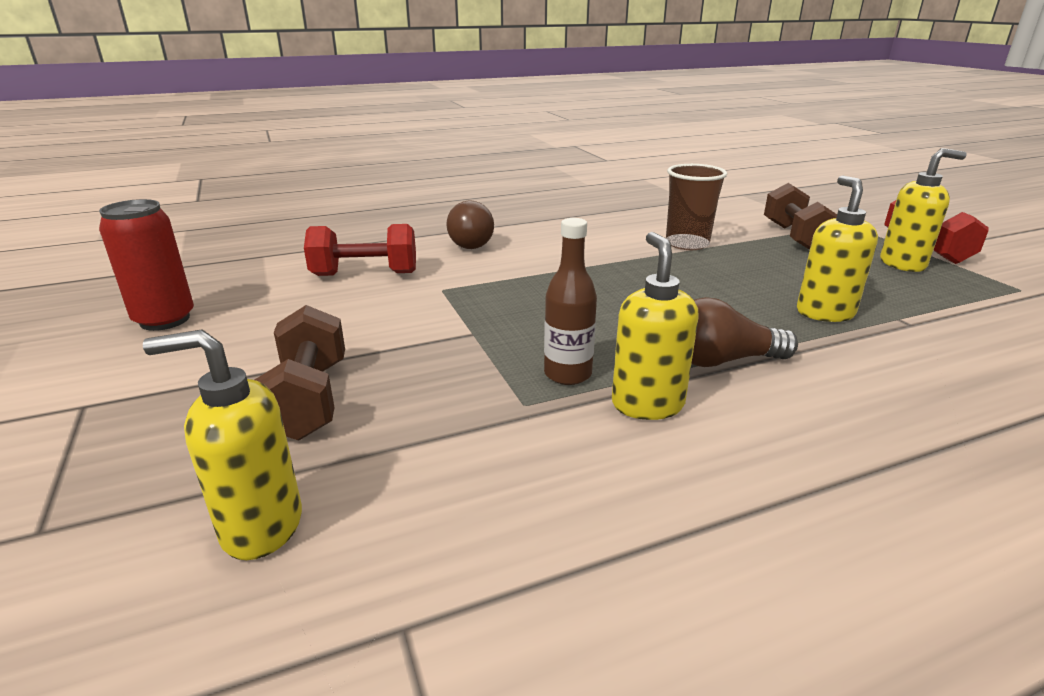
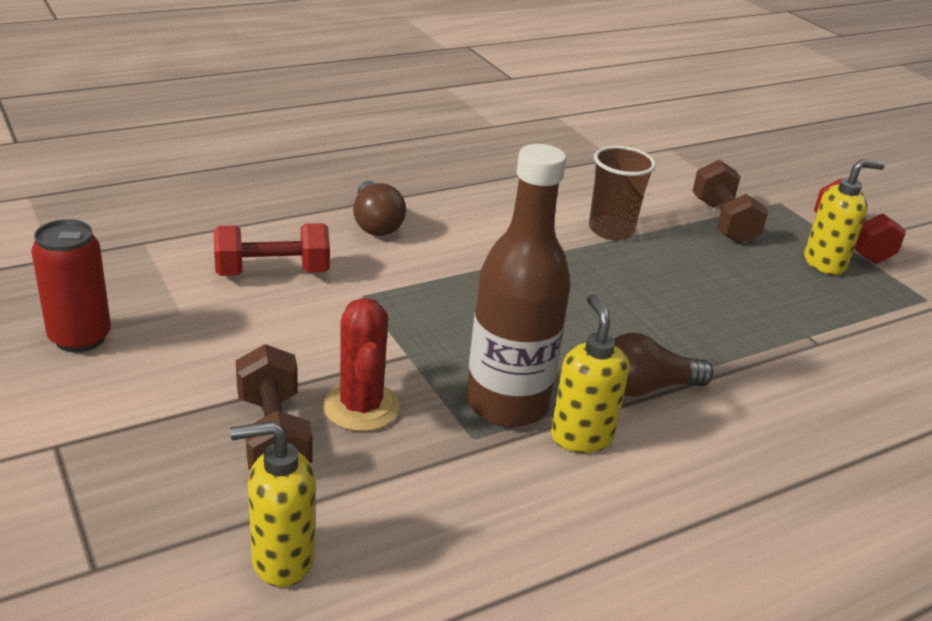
camera: 10 degrees left, 5 degrees up
brown bottle [544,218,597,385] -> brown bottle [466,144,571,427], size x1.88
yellow soap dispenser [797,176,878,322] -> none
none -> red cactus [323,298,400,431]

